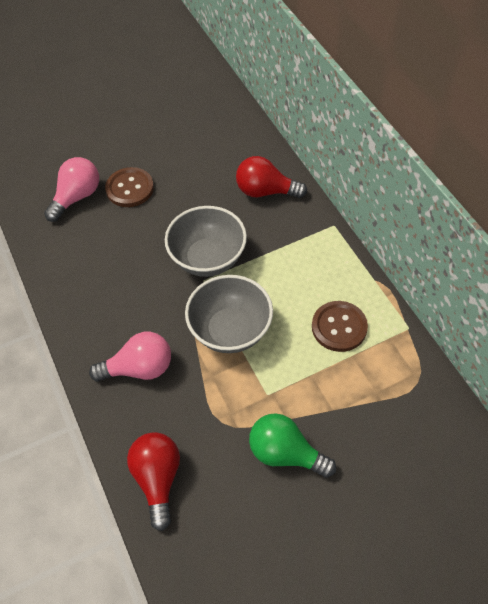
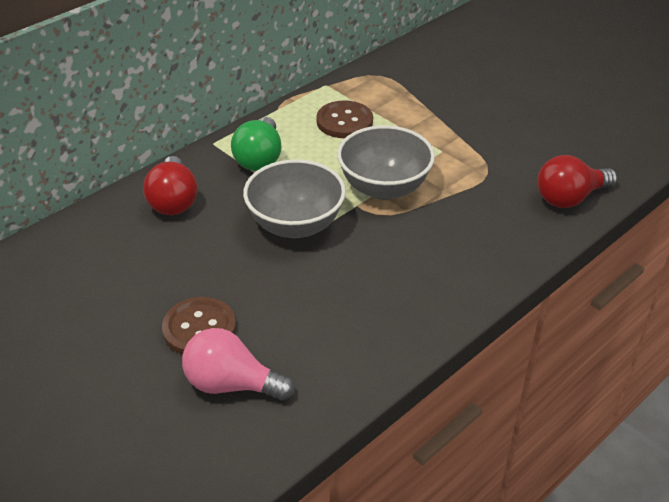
camera: 110 degrees left, 15 degrees down
pink light bulb [89,332,171,382] -> none
green light bulb [249,413,336,478] -> green light bulb moved to [231,117,282,171]

